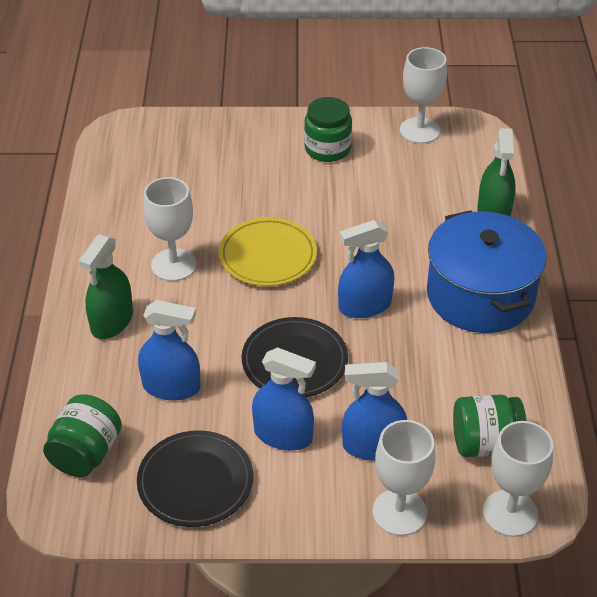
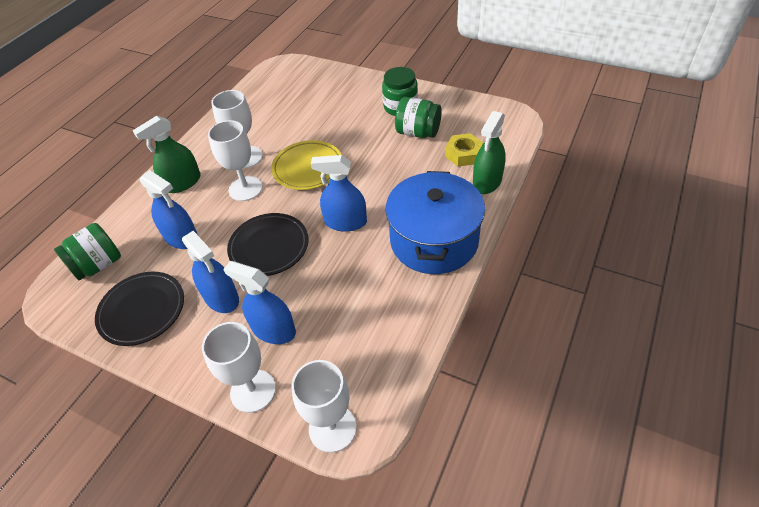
camera: 30 degrees right, 5 degrees up
white goblet [400,47,447,144] -> white goblet moved to [208,120,263,201]
green jar [453,395,526,457] -> green jar moved to [395,97,442,138]
none -> yellow nut [445,133,483,166]

